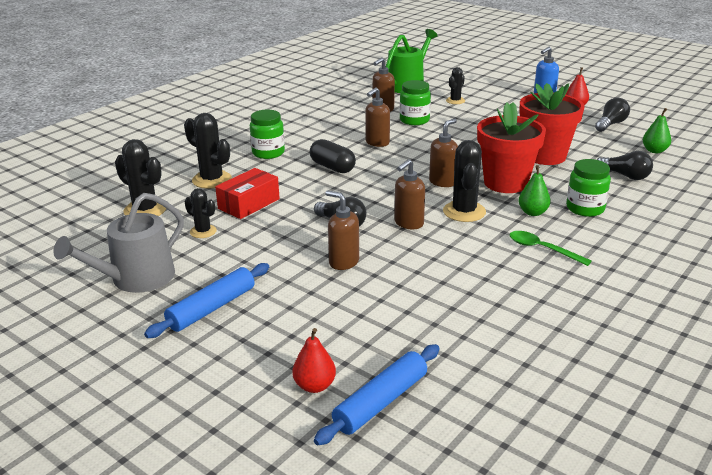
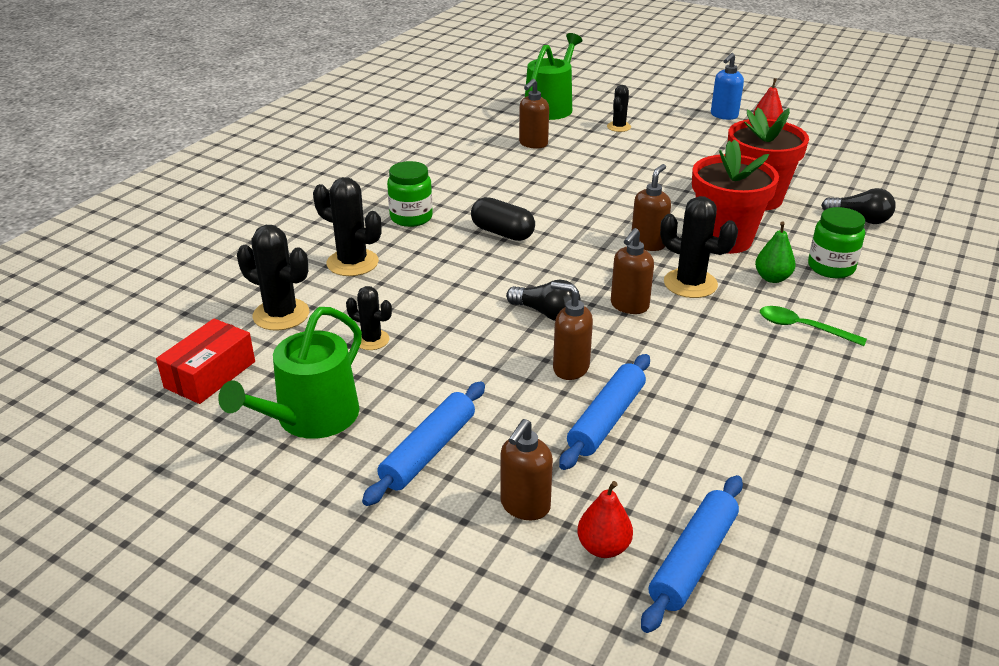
camera: 10 degrees left, 5 degrees up
grey watering can [53,193,184,293] -> green watering can [218,307,362,439]
red box [215,168,280,219] -> red box moved to [156,318,255,404]
brown soap dispenser [365,87,390,147] -> brown soap dispenser moved to [500,419,553,520]
green jar [400,80,431,125] -> none
black cactus [443,140,486,222] -> black cactus turned 45 degrees counterclockwise [660,196,738,298]
black light bulb [595,97,630,132] -> none
green pear [643,108,671,153] -> none
none -> blue rolling pin [559,354,650,470]

